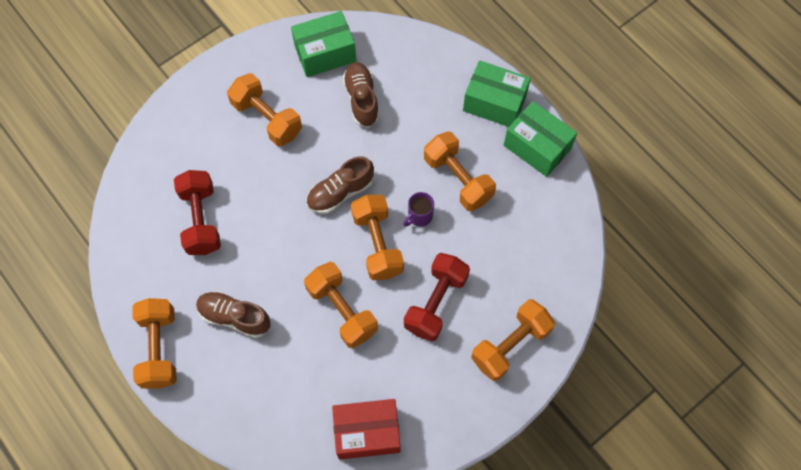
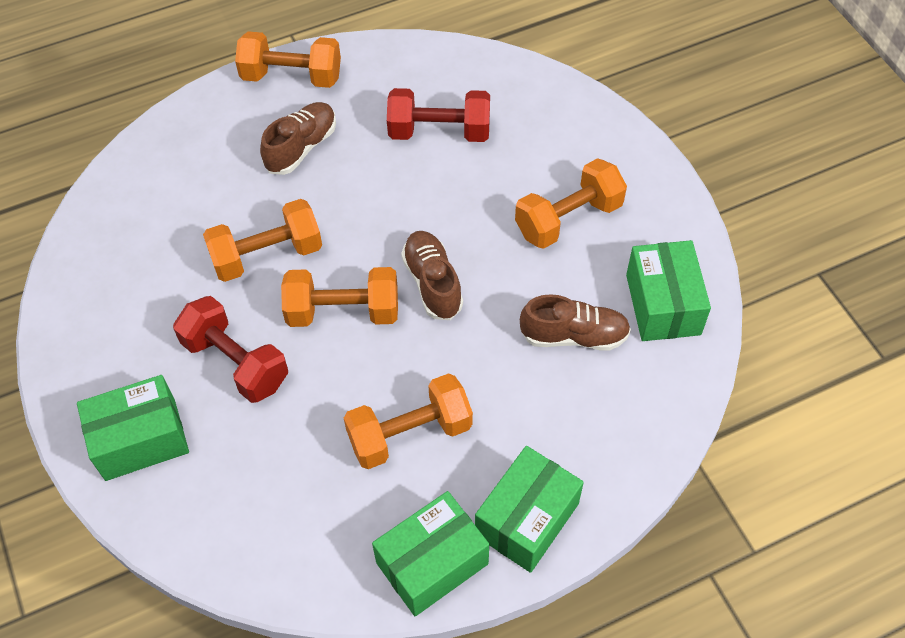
camera: 105 degrees right, 10 degrees down
red box [332,399,400,460] -> none
purple mug [403,192,434,227] -> none
orange dumbbell [471,299,555,381] -> green box [77,375,189,481]

